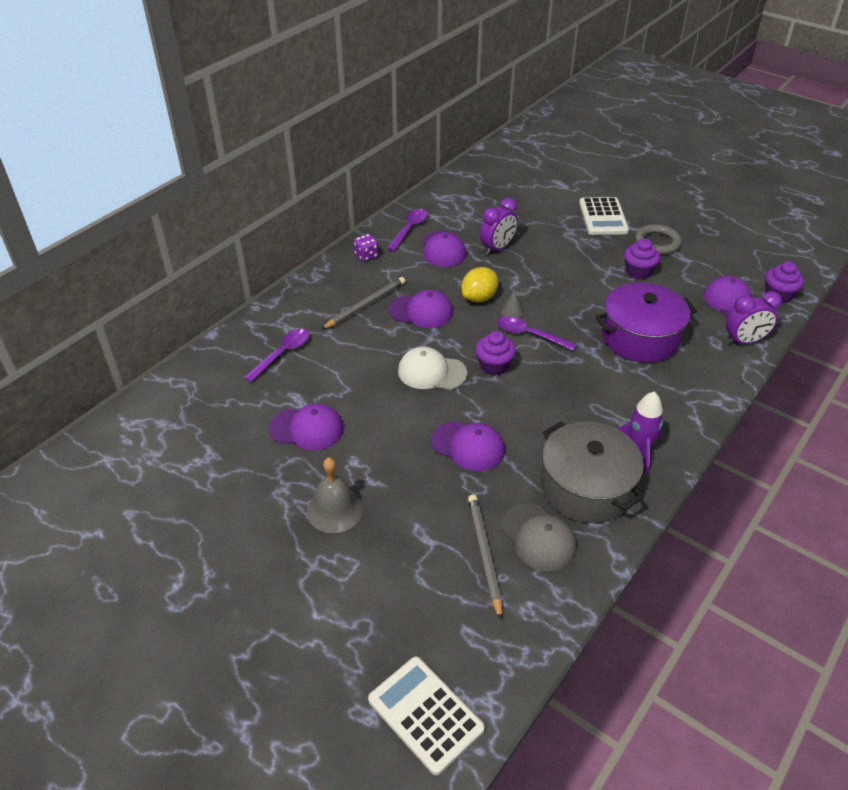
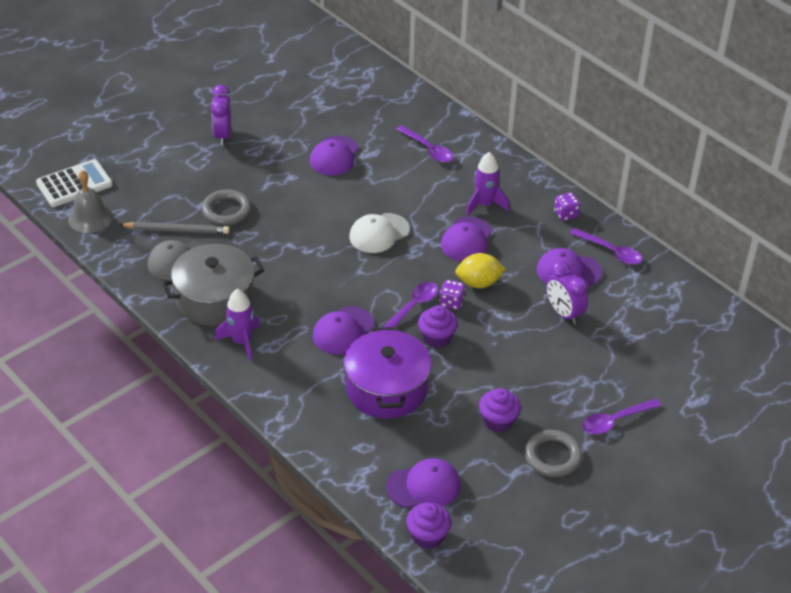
camera: 100 degrees right, 0 degrees up
grey bell [307,457,363,533] -> grey bell moved to [68,170,113,233]
grey pencil [321,277,405,330] -> purple rocket [466,152,509,216]
white cap [398,346,467,390] -> white cap turned 150 degrees counterclockwise [349,213,410,253]
purple cap [431,421,505,471] -> purple cap moved to [313,306,374,354]
yellow lemon [461,267,498,303] -> yellow lemon turned 60 degrees counterclockwise [455,253,506,288]
purple cupcake [475,331,516,376] -> purple cupcake moved to [418,305,458,348]
grey cone [501,290,524,318] -> purple dice [439,280,465,310]
white calculator [579,197,629,235] -> purple spoon [582,399,661,434]
purple clock [726,291,782,345] -> purple clock moved to [211,85,231,145]
none -> grey ring [202,189,251,225]

